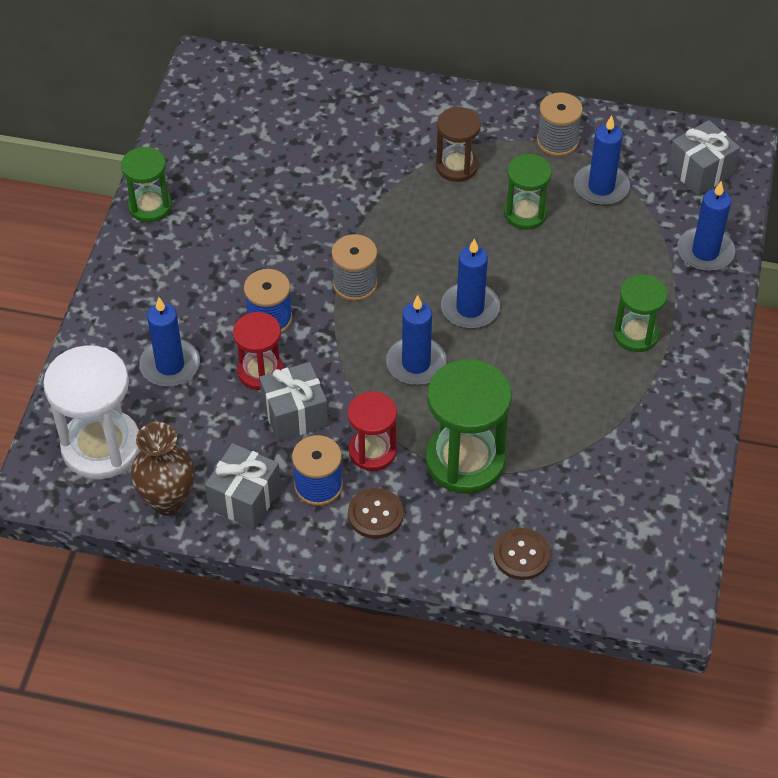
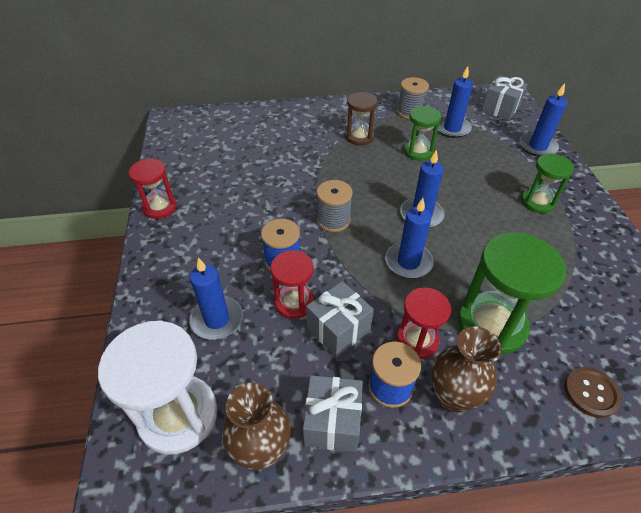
camera: 20 degrees left, 5 degrees down
green hourglass [121,147,172,222] -> red hourglass [129,159,177,219]
brown button [348,488,404,539] -> brown vase [431,326,502,413]

